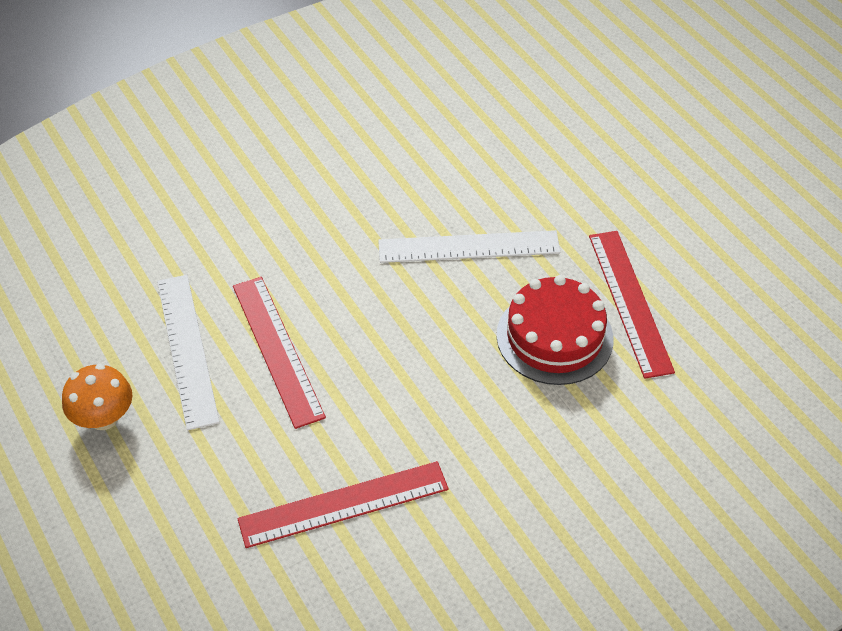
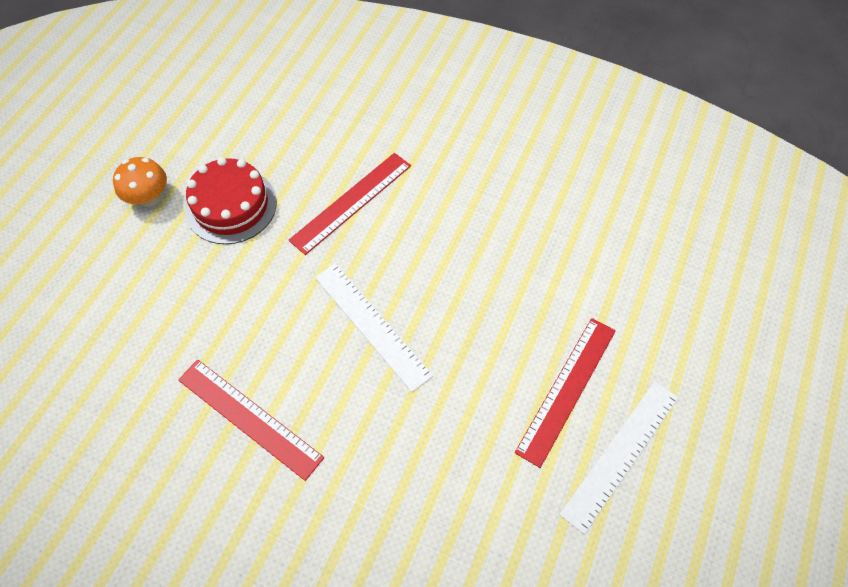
camera: 125 degrees left, 10 degrees up
orange mushroom [62,364,132,430] -> orange mushroom moved to [113,157,167,207]
red ruler [238,461,449,548] -> red ruler moved to [178,360,324,481]
red cake [497,275,614,385] -> red cake moved to [185,157,277,244]

